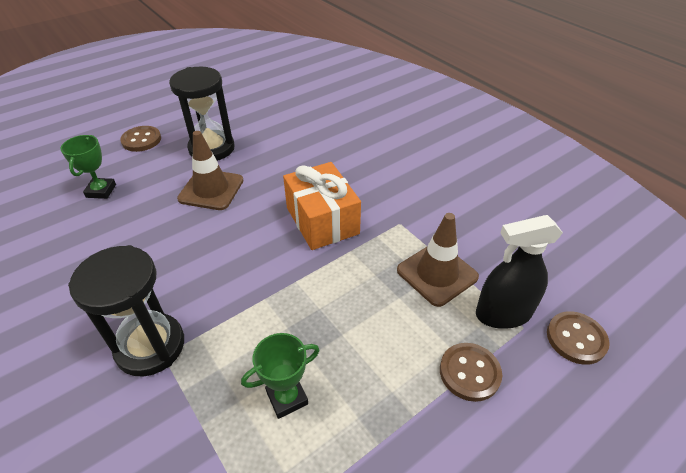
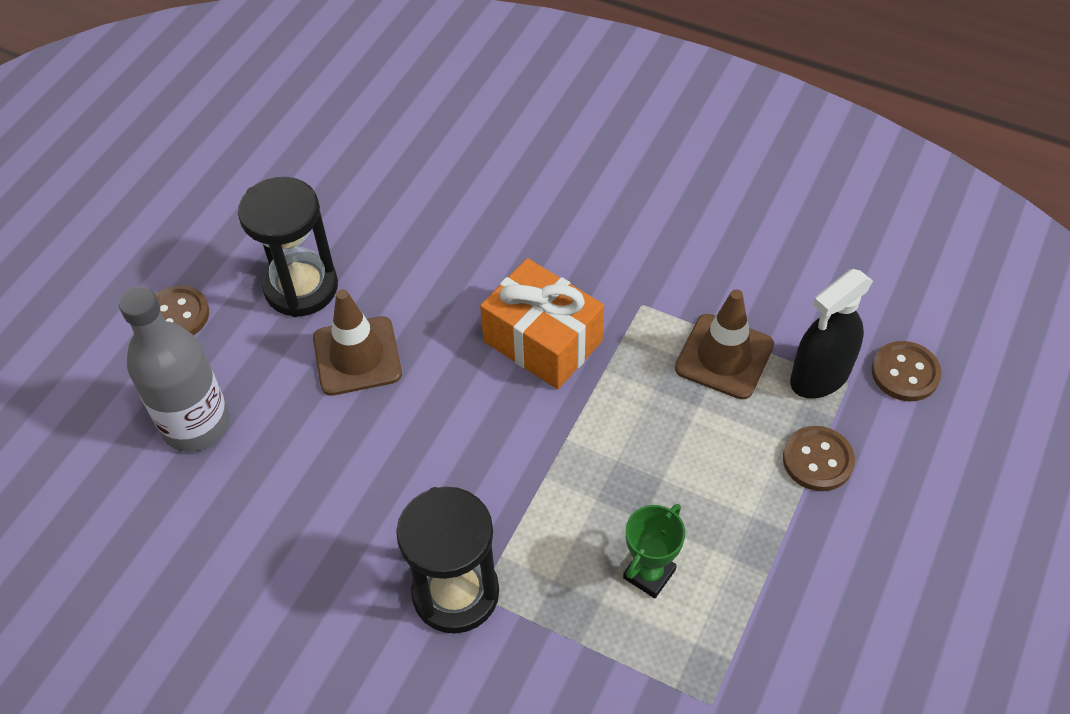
camera: 25 degrees left, 10 degrees up
green trophy [60,135,116,199] -> grey bottle [119,287,230,452]

